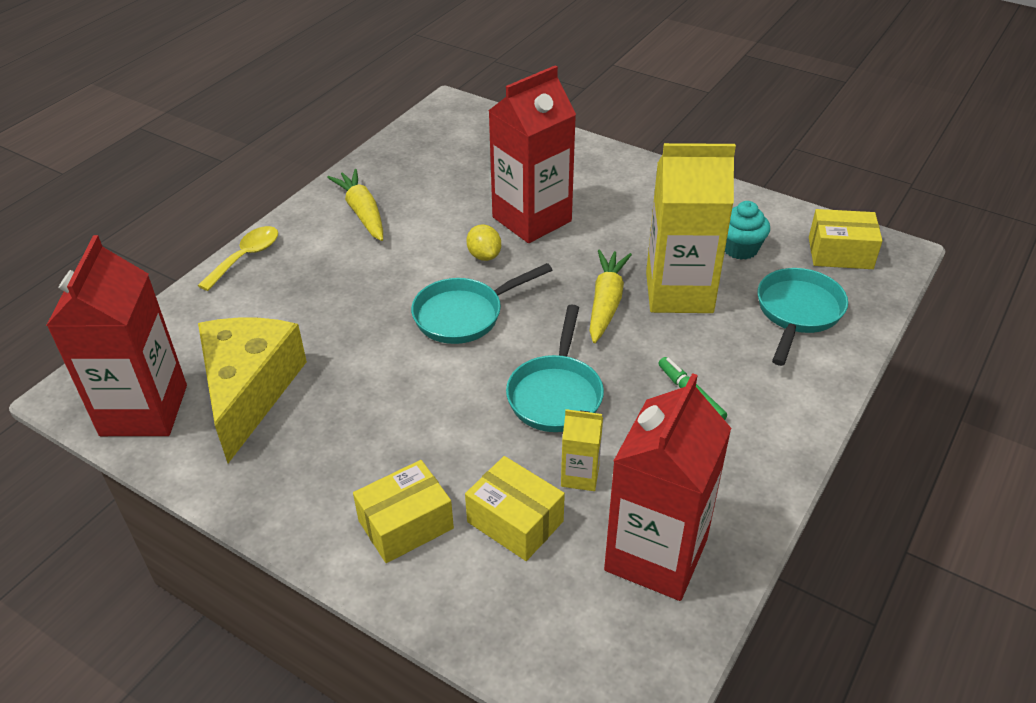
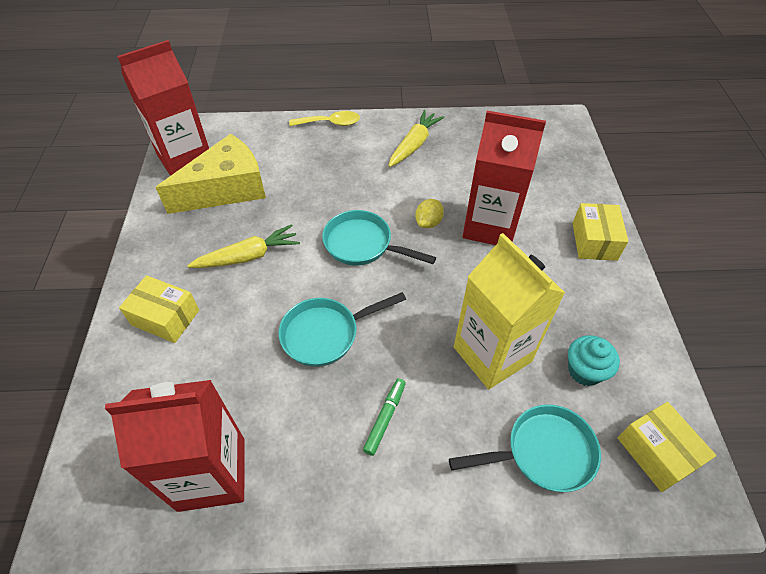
camera: 55 degrees right, 10 degrees up
yellow box [465,456,565,561] -> yellow box moved to [572,203,628,261]
yellow carton [561,409,603,491] -> none
yellow carrot [589,250,632,343] -> yellow carrot moved to [187,224,300,268]

